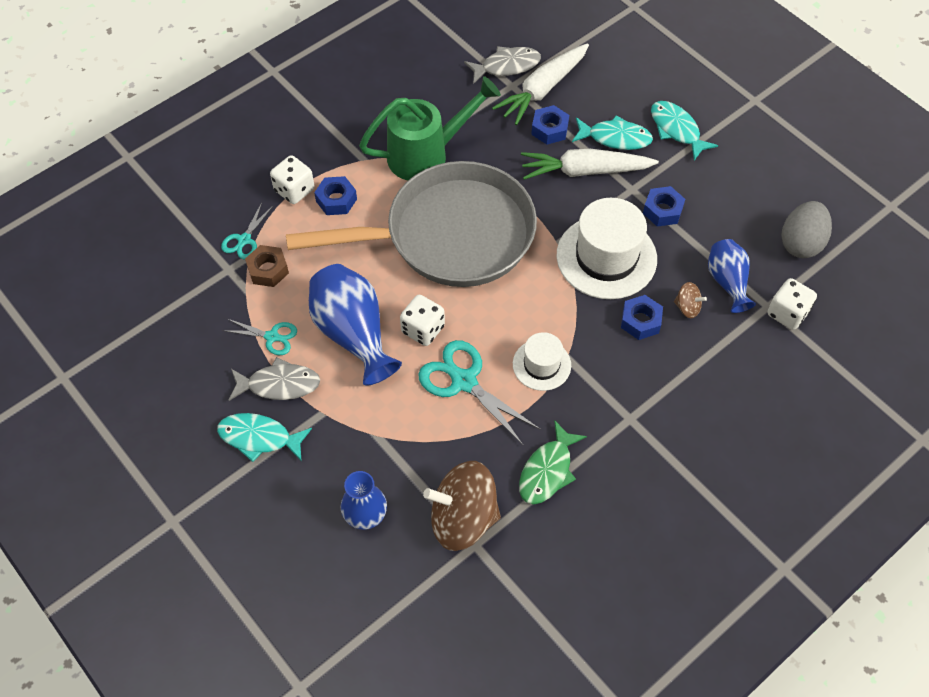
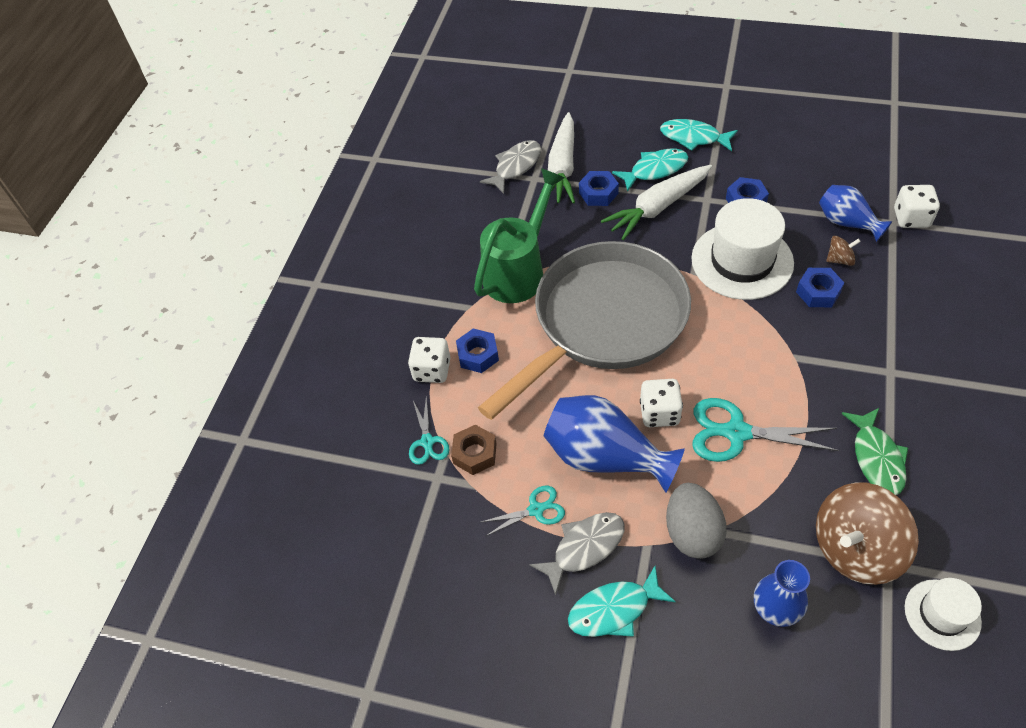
camera: 30 degrees left, 5 degrees down
white hat [513,332,571,391] -> white hat moved to [905,578,982,651]
grey egg [781,201,832,258] -> grey egg moved to [666,483,727,559]

